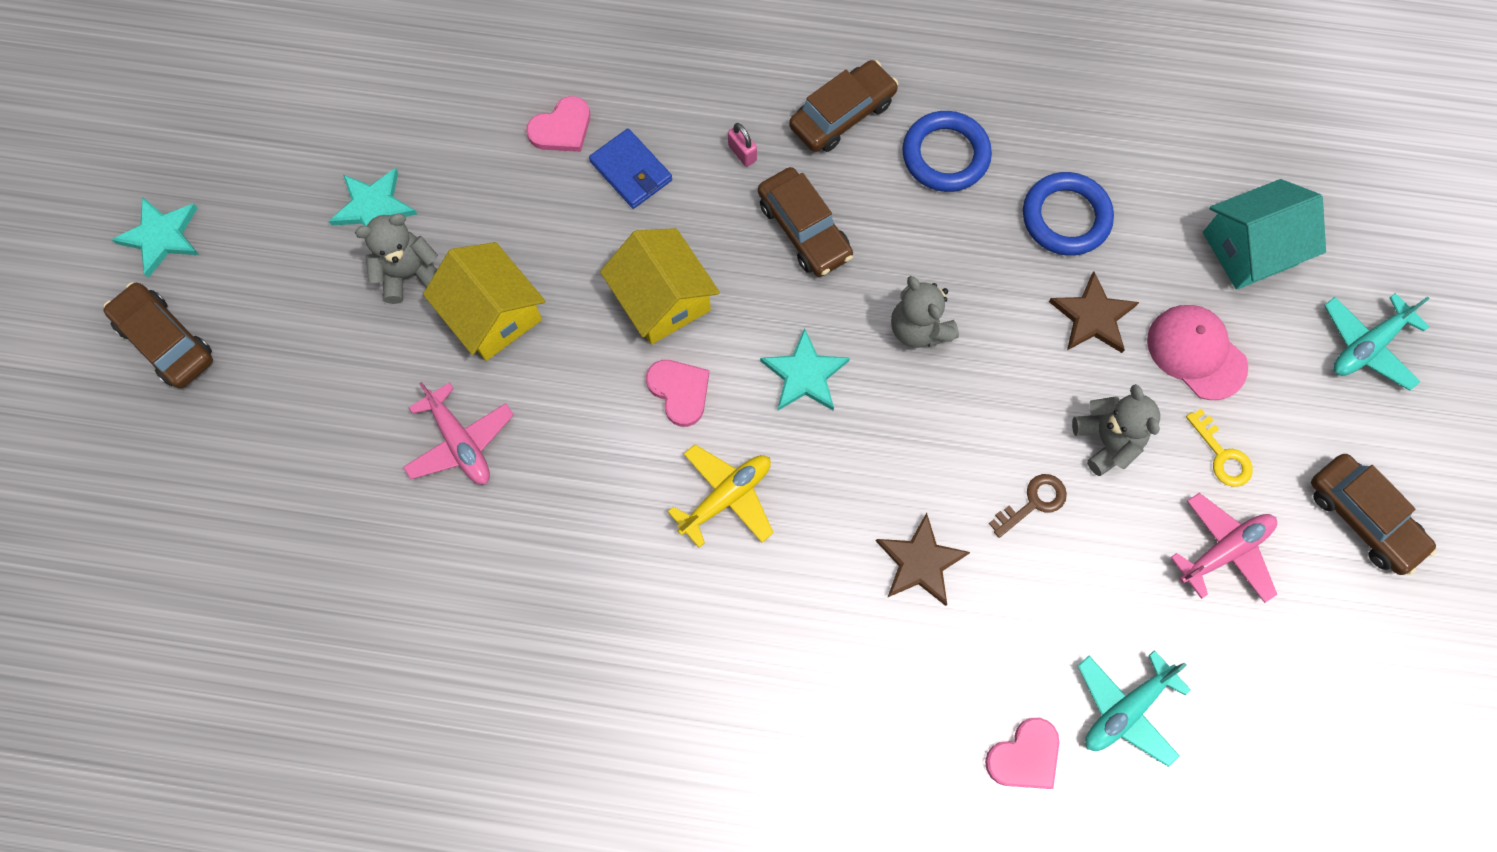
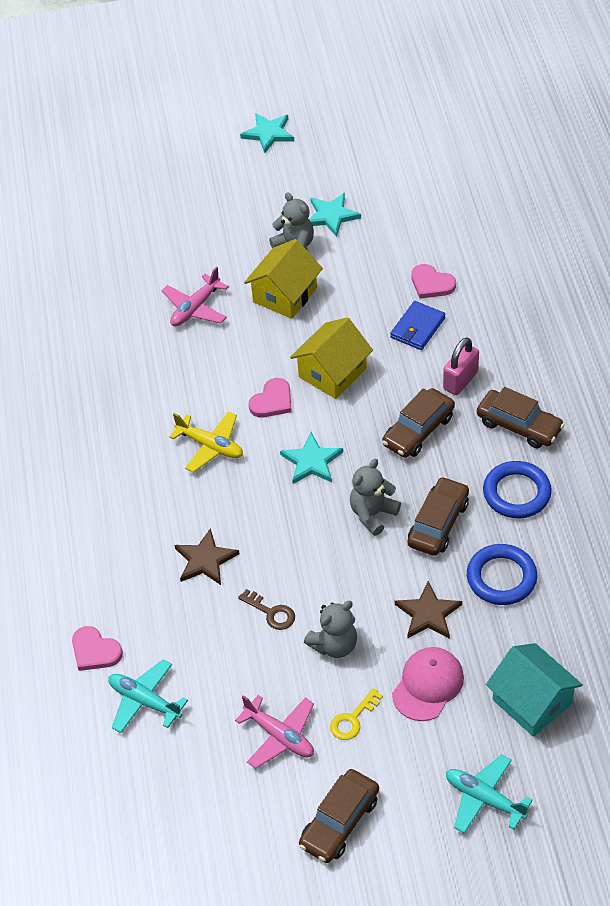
camera: 75 degrees right, 20 degrees down
brown car [104,282,213,388] -> brown car moved to [407,476,469,556]
pink padlock [728,123,757,167] -> pink padlock [443,337,479,395], size x1.72

